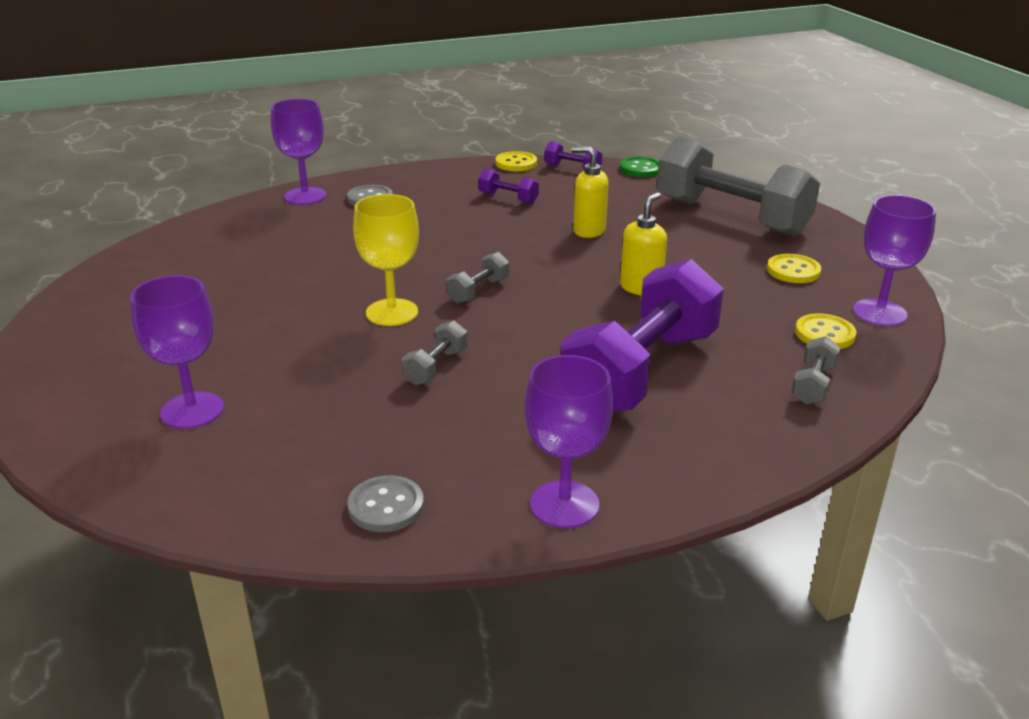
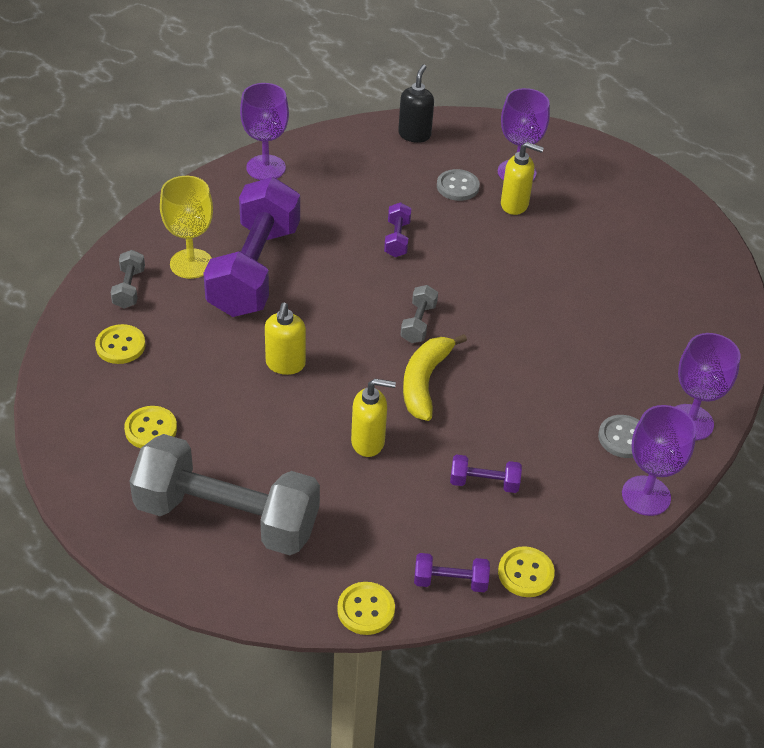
camera: 155 degrees right, 15 degrees up
grey button [347,475,424,532] -> grey button moved to [437,169,480,201]
yellow goblet [353,194,419,326] -> yellow goblet moved to [160,176,213,279]
grey dumbbell [402,320,468,386] -> purple dumbbell [384,202,411,257]
green button [620,156,659,177] -> yellow button [337,582,395,635]
purple goblet [853,195,936,326] -> purple goblet moved to [622,405,696,516]
none -> black soap dispenser [398,64,434,143]
none -> yellow banana [403,334,467,421]
none -> yellow soap dispenser [501,142,544,215]

